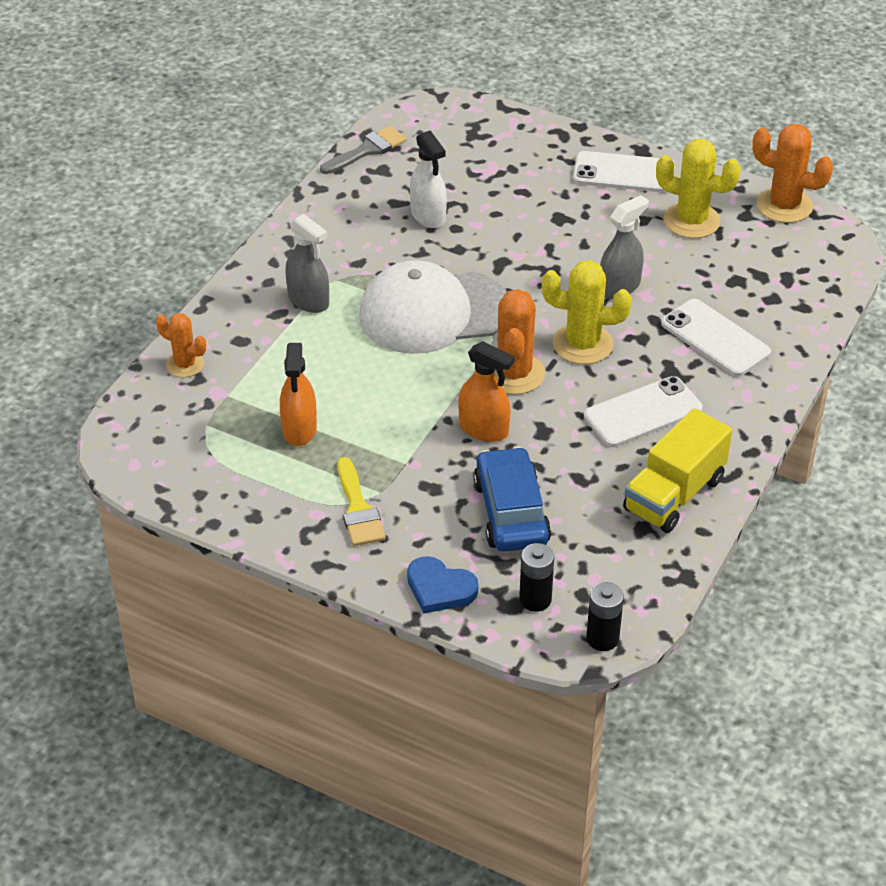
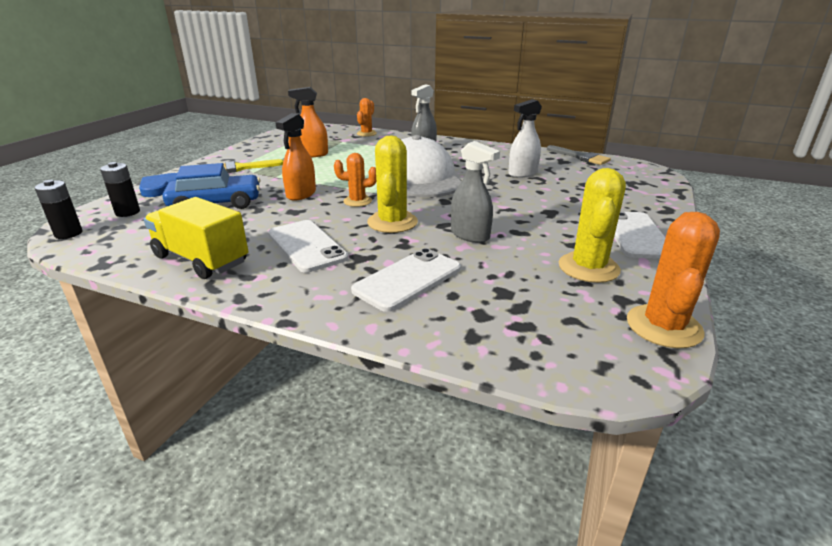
camera: 85 degrees right, 15 degrees down
orange cactus [494,289,545,395] -> orange cactus [334,153,376,207], size x0.62

